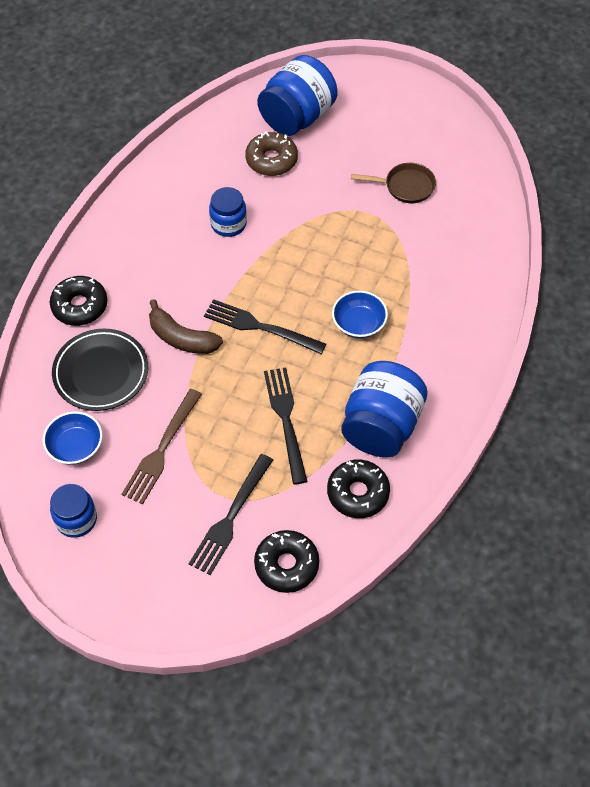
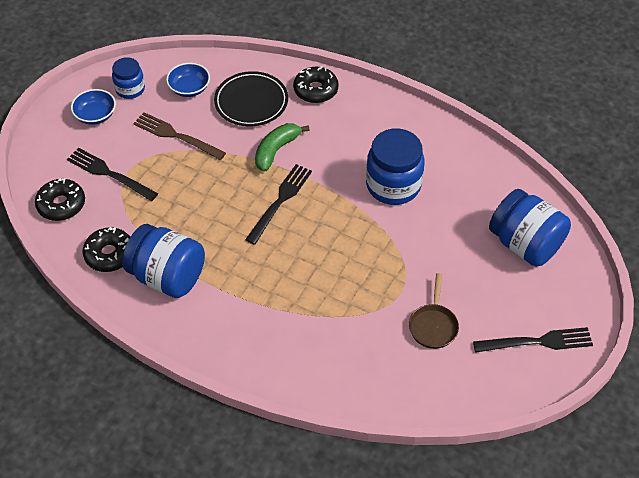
camera: 95 degrees right, 5 degrees down
brown banana [149,299,223,354] -> green banana [255,123,310,172]
blue jar [209,187,247,237] -> blue jar [366,128,424,205], size x1.73
brown donut [245,131,298,176] -> none
black fork [264,367,308,484] -> black fork moved to [473,327,593,353]
blue bowl [332,290,388,338] -> blue bowl moved to [71,89,116,125]

